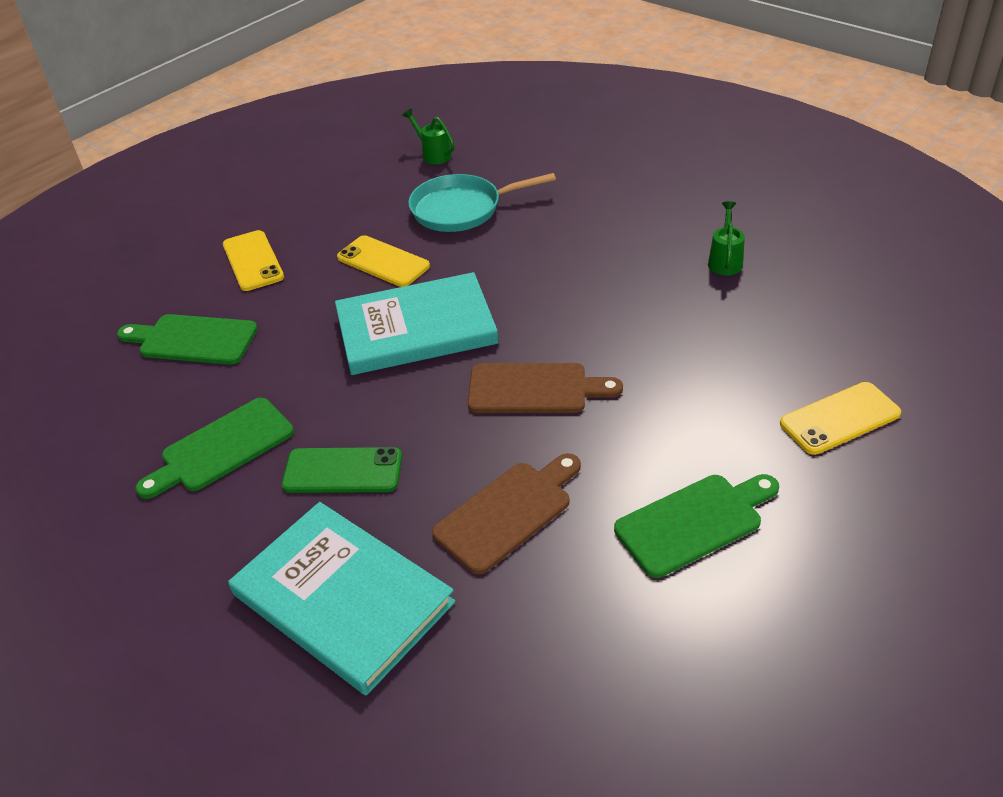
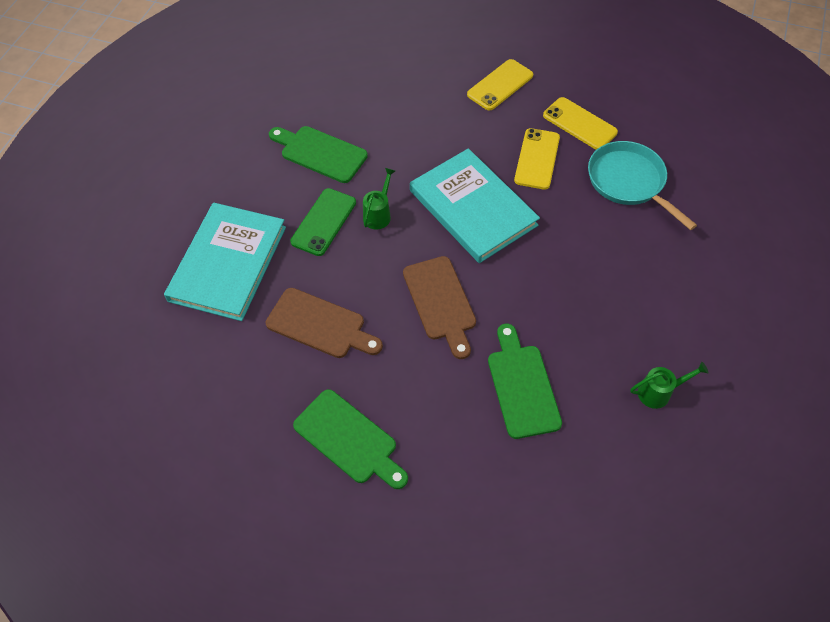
camera: 65 degrees right, 15 degrees up
green cutting board [117,314,258,365] -> green cutting board moved to [488,324,562,439]
green phone [281,447,402,493] -> green phone turned 45 degrees clockwise [290,188,356,256]
green watering can [402,109,455,164] -> green watering can moved to [363,168,395,229]
yellow phone [780,382,901,455] -> yellow phone moved to [543,97,618,150]

